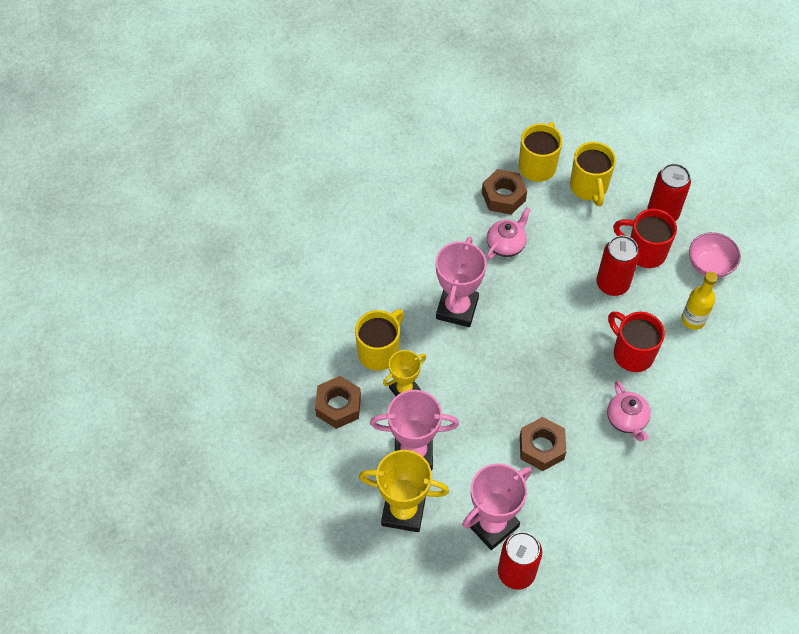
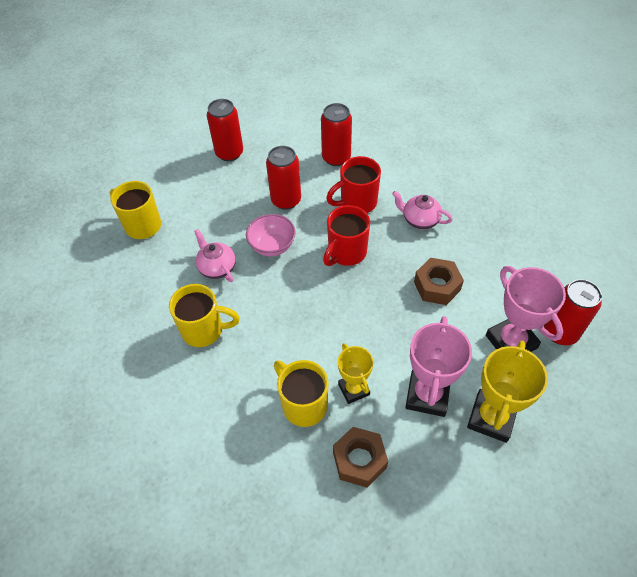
camera: 75 degrees left, 5 degrees down
pink trophy [436,237,487,327] -> none
brown nut [482,169,527,215] -> none
yellow mug [570,142,616,206] -> yellow mug moved to [169,284,240,347]
pink teapot [607,381,651,441] -> pink teapot turned 150 degrees counterclockwise [392,191,452,229]
red mug [613,209,677,268] -> red mug moved to [323,205,370,266]
yellow bottle [681,272,718,330] -> red can [321,103,352,166]
pink bowl [689,232,741,278] -> pink bowl moved to [246,214,295,256]

